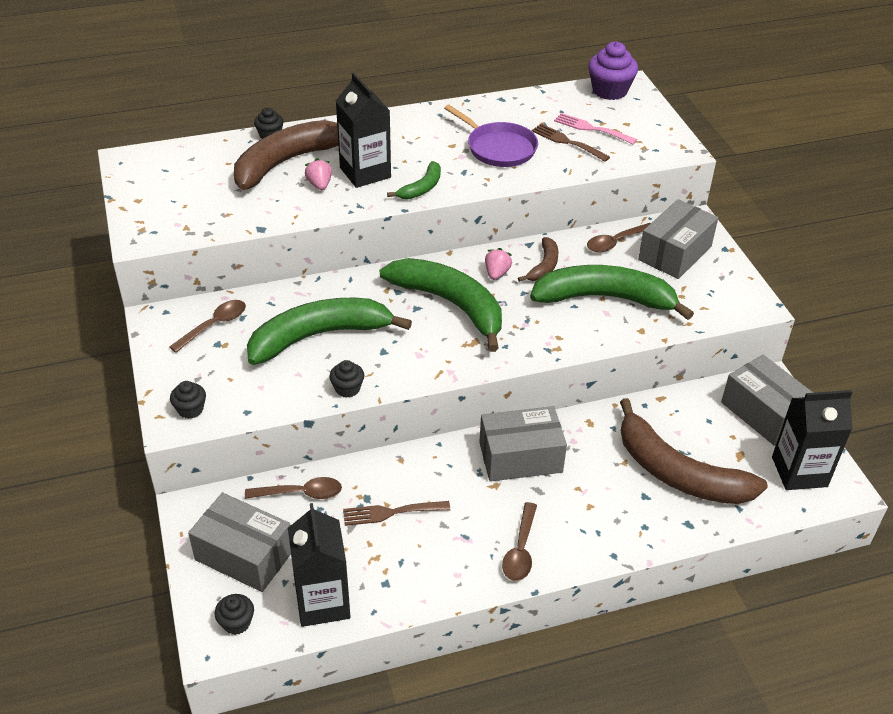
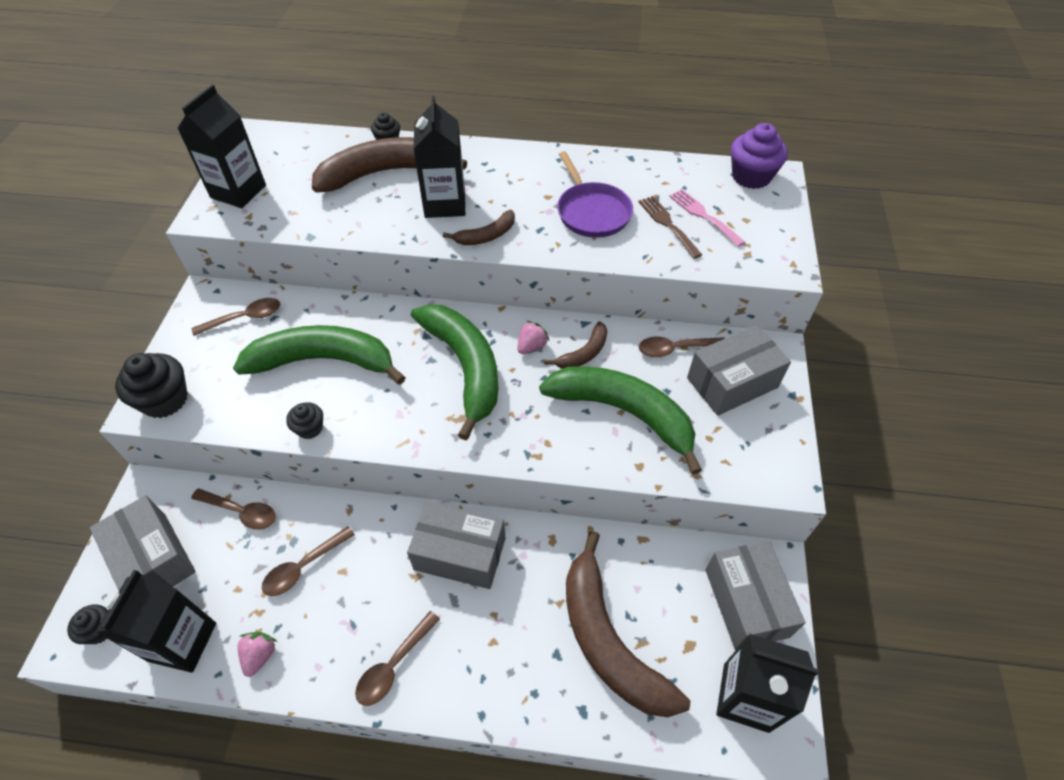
camera: 25 degrees right, 10 degrees up
black cupcake [170,381,206,419] -> black cupcake [115,353,188,418], size x1.79
pink strawberry [305,158,332,190] -> pink strawberry moved to [238,632,277,677]
brown fork [343,501,450,526] -> brown spoon [262,526,355,596]
green banana [387,161,441,199] -> brown banana [443,210,515,245]
none -> black carton [177,85,266,208]

